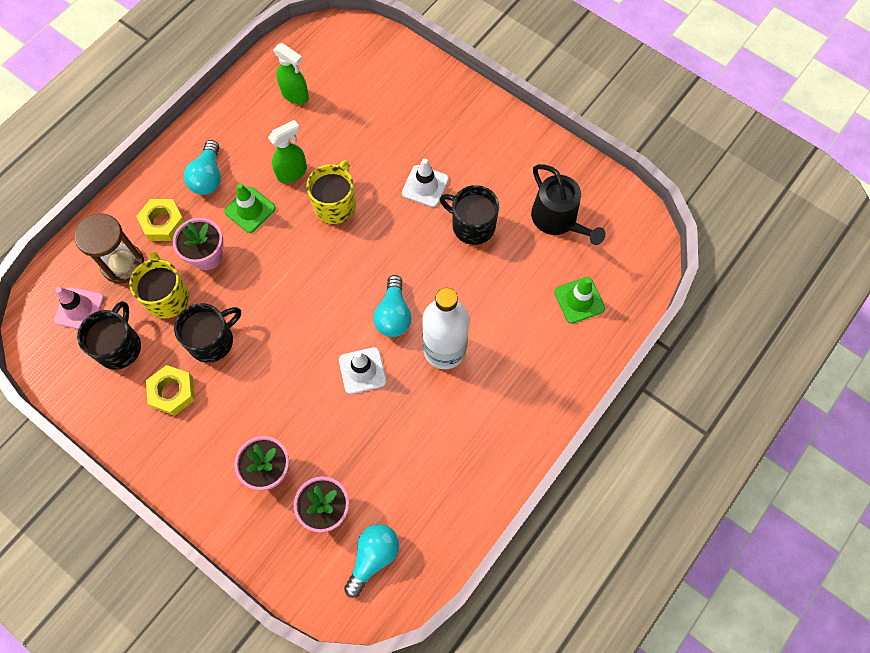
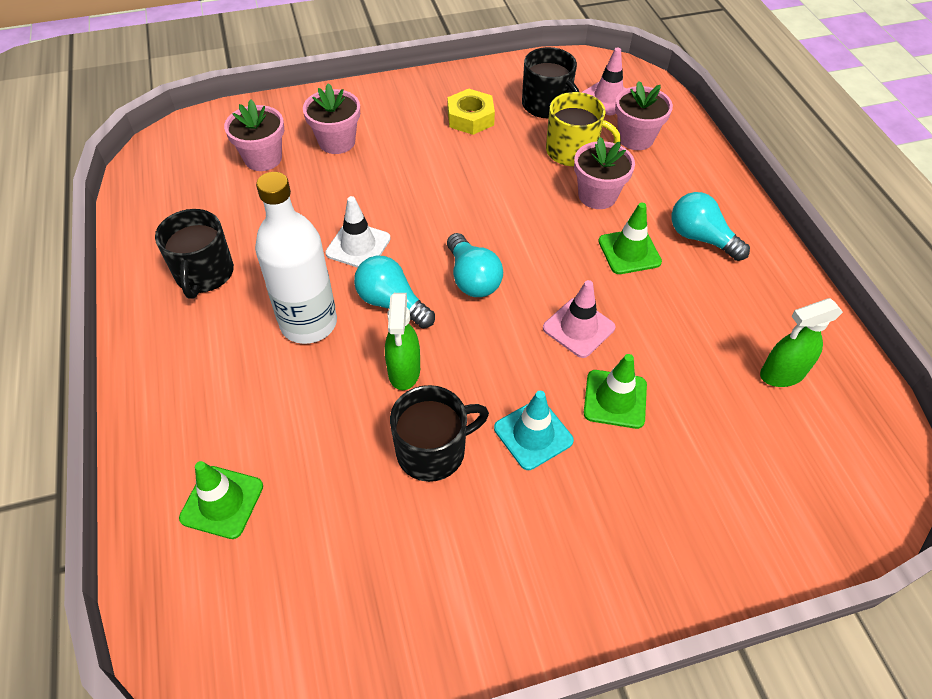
camera: 125 degrees right, 15 degrees down
brown hourglass [74,213,144,284] -> pink flower pot [615,81,673,150]
yellow nut [136,199,185,241] -> none
black mug [174,303,241,363] -> black mug moved to [155,209,234,299]
green spray bottle [268,120,307,183] -> green spray bottle moved to [385,293,420,390]
yellow mug [307,160,356,224] -> pink traffic cone [543,280,615,358]
turquoise light bulb [344,524,399,598] -> turquoise light bulb moved to [447,233,503,297]
white traffic cone [402,159,449,207] -> turquoise traffic cone [494,391,574,470]
black watering can [531,164,606,245] -> none
none -> green traffic cone [584,354,647,429]

